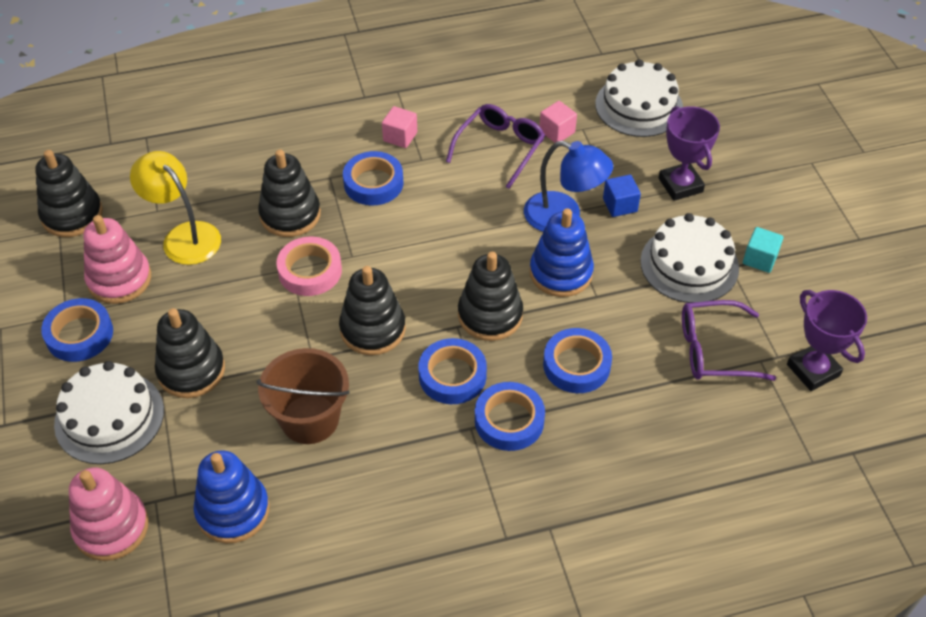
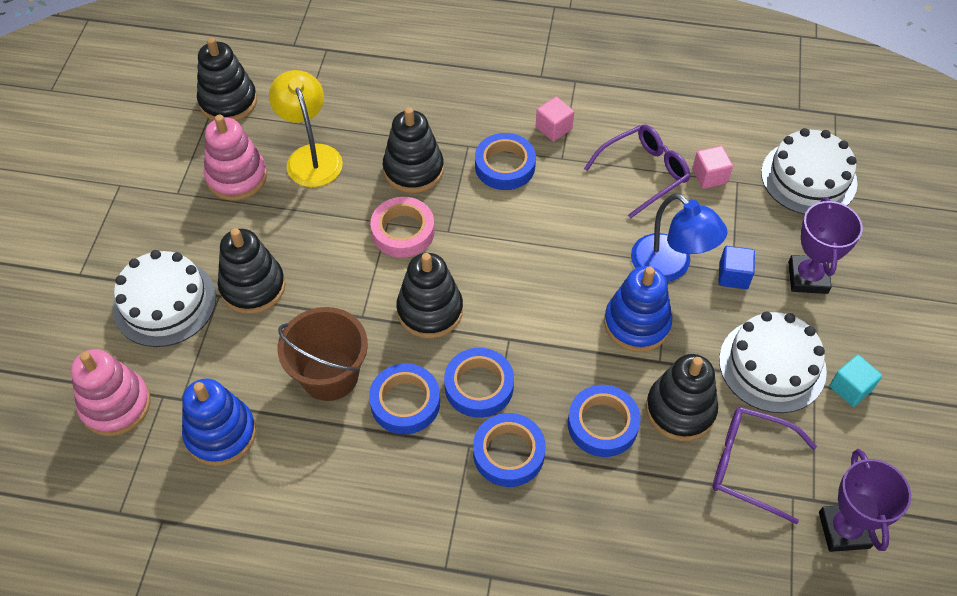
camera: 25 degrees right, 5 degrees up
blue tape [41,298,113,362] -> blue tape moved to [369,363,440,434]
black stacking toy [458,252,523,341] -> black stacking toy moved to [646,354,718,441]

